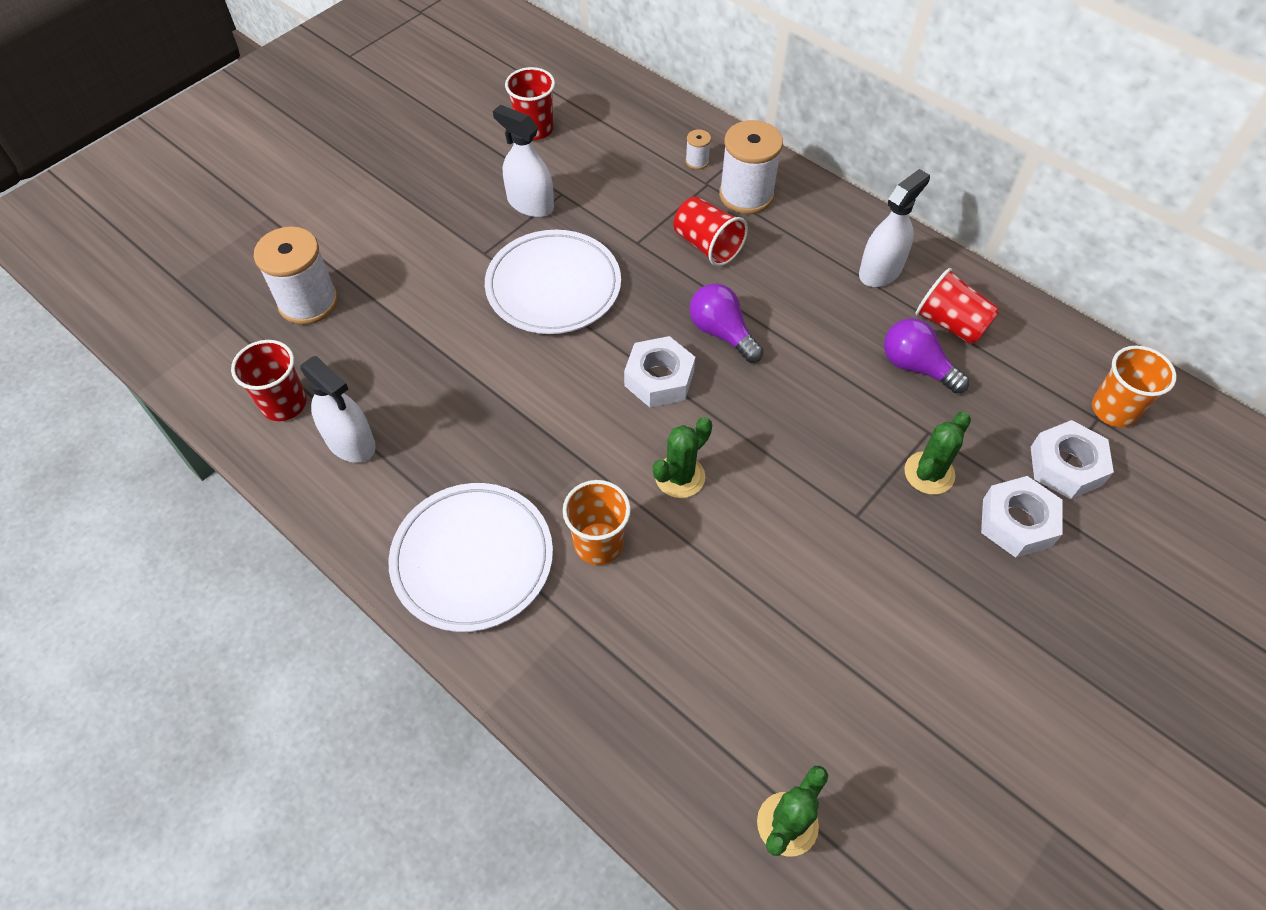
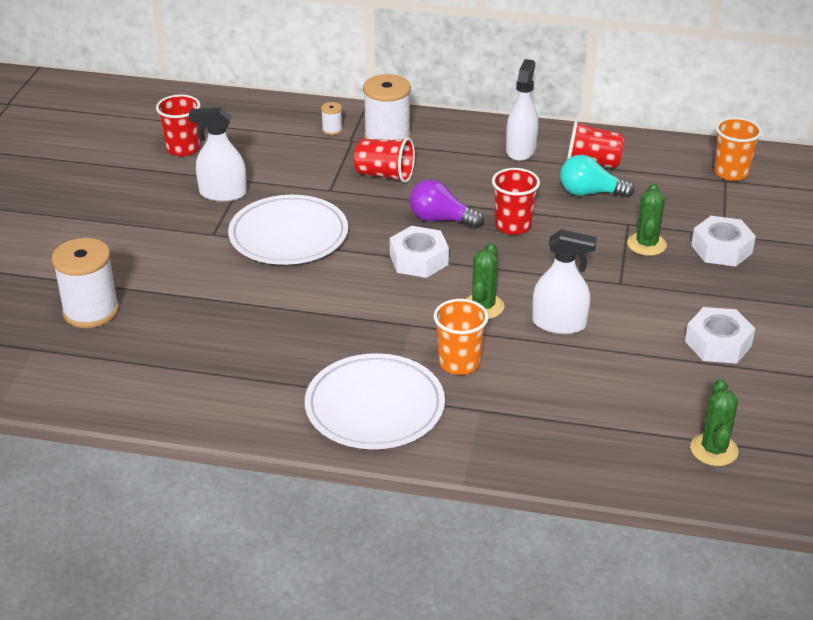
camera: 30 degrees left, 20 degrees down
red cup [231,340,307,421] -> red cup moved to [492,168,540,235]
white spray bottle [300,356,376,463] -> white spray bottle moved to [532,229,597,334]
purple light bulb [884,318,969,393] -> turquoise light bulb [560,155,634,197]
white nut [1031,420,1114,499] -> white nut moved to [685,307,755,364]

